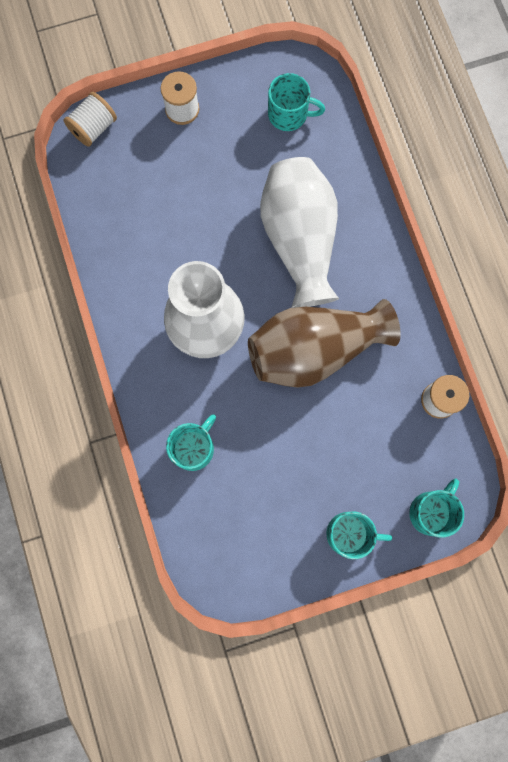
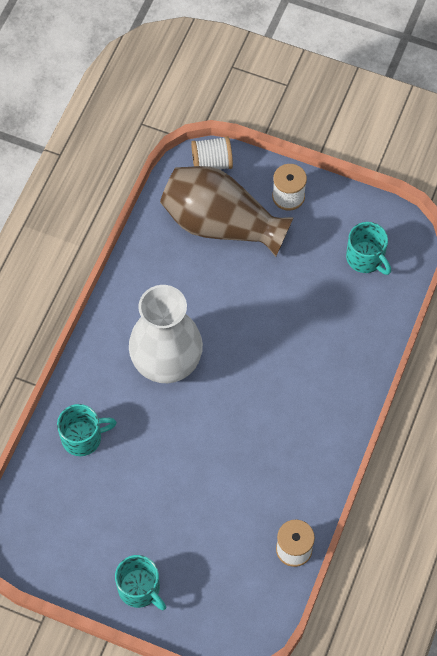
camera: 40 degrees right, 15 degrees down
brown vase [248,299,401,387] -> brown vase moved to [160,166,294,257]
white vase [260,157,339,308] -> none
turquoise mug [409,479,464,538] -> none

